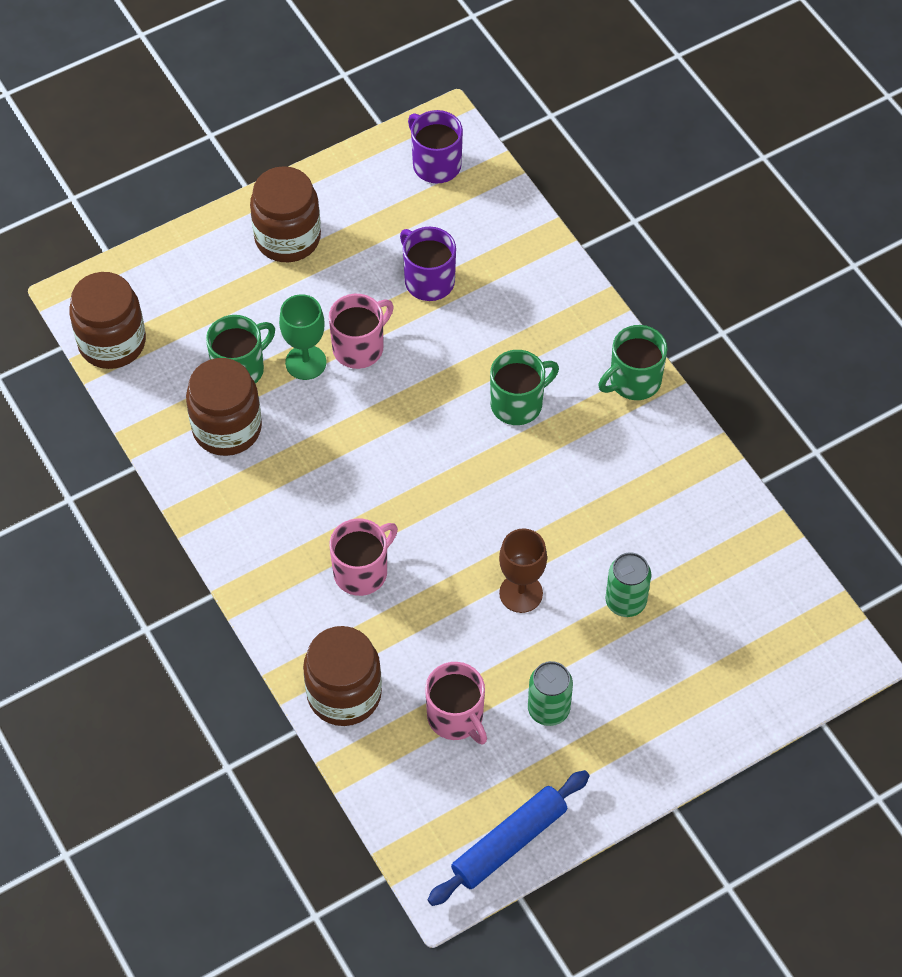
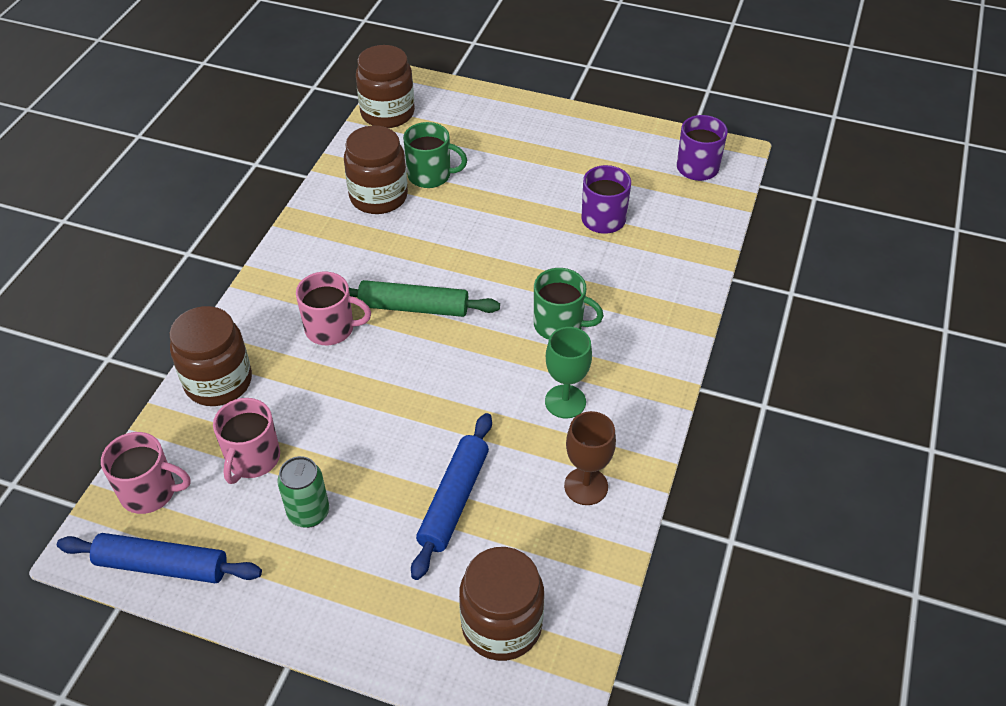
camera: 50 degrees right, 10 degrees down
brown jar [250,166,321,262] -> brown jar moved to [459,547,544,661]
green goblet [279,294,327,380] -> green goblet moved to [545,327,592,418]
pink mug [329,294,394,369] -> pink mug moved to [101,432,191,514]
brown goblet [499,529,547,613] -> brown goblet moved to [564,411,616,505]
green mug [598,325,668,400] -> none
green can [606,552,651,617] -> blue rolling pin [411,413,492,580]
none -> green rolling pin [349,280,500,317]

